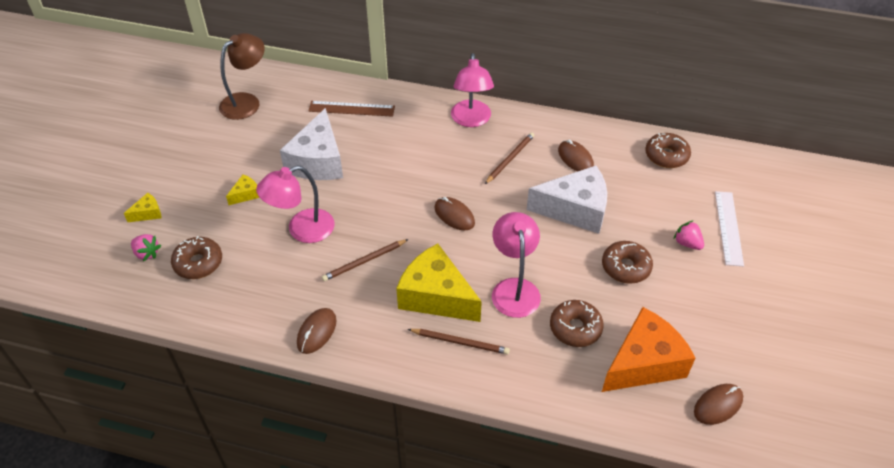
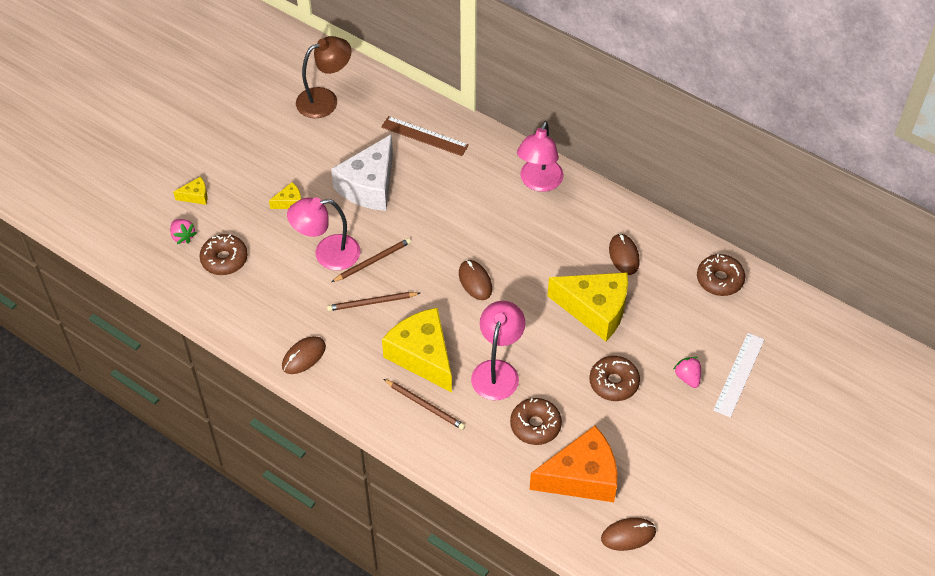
camera: 20 degrees right, 5 degrees up
brown pencil [485,132,534,184] -> brown pencil moved to [332,238,411,282]
white cheese [527,166,607,234] -> yellow cheese [548,272,628,341]

